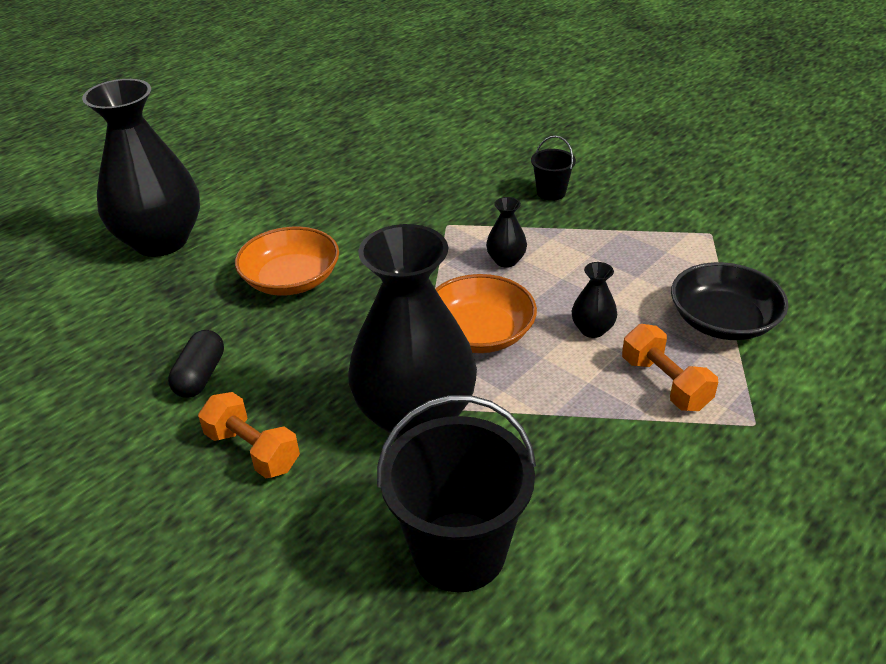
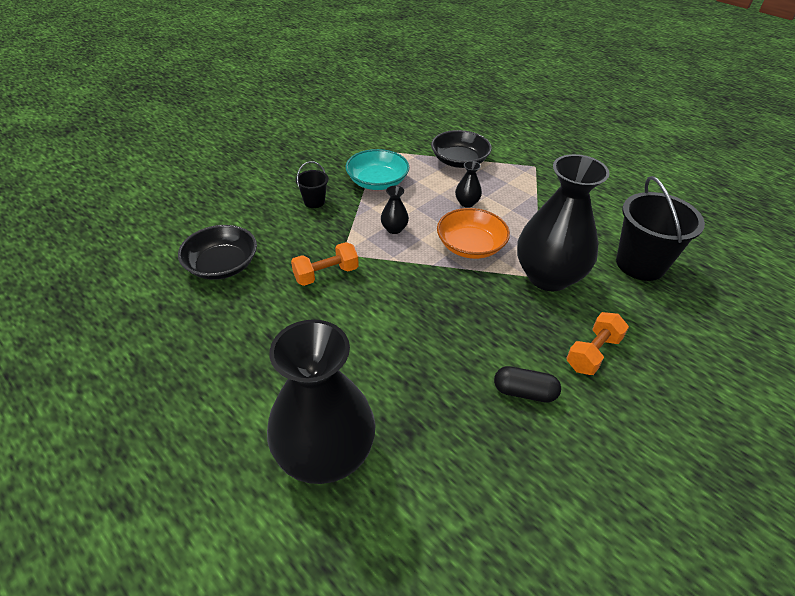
camera: 90 degrees left, 5 degrees up
orange bowl [235,226,339,296] -> none
orange dumbbell [622,324,718,411] -> orange dumbbell moved to [291,242,359,286]
none -> black bowl [178,225,257,280]
none -> turquoise bowl [345,149,409,190]

